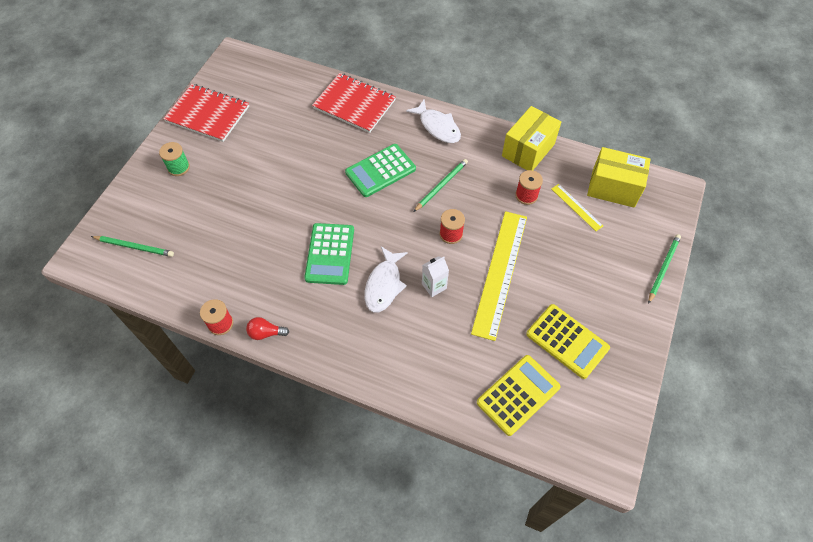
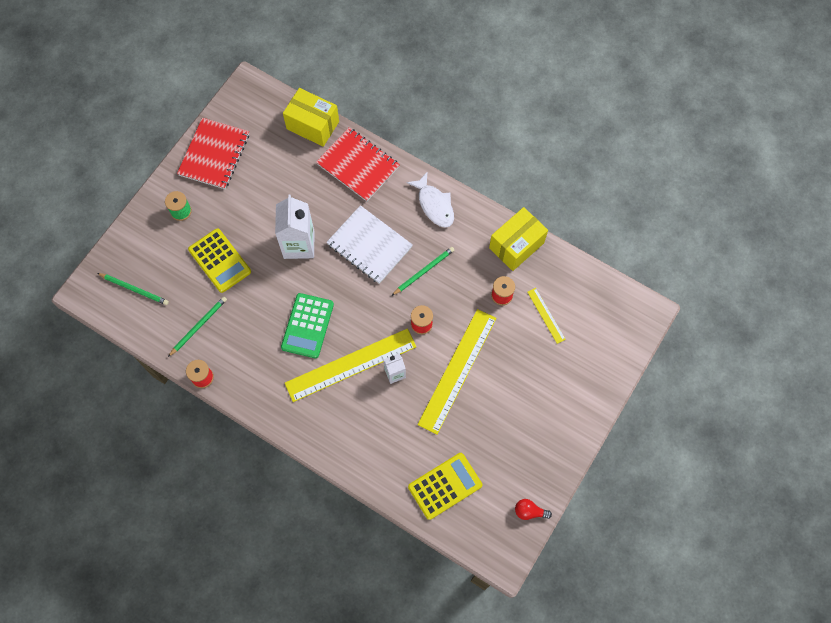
camera: 10 degrees right, 10 degrees up
red notebook [163,84,249,142] -> red notebook turned 75 degrees clockwise [177,118,249,189]
red light bulb [246,317,289,340] -> red light bulb moved to [515,499,552,520]
green calculator [345,144,416,197] -> white notebook [326,205,413,284]
white fish [364,247,408,313] -> yellow ruler [285,328,416,402]
yellow calculator [526,304,610,379] -> yellow calculator moved to [188,228,251,293]
yellow box [587,147,651,208] -> yellow box moved to [283,88,339,147]
green pencil [648,234,681,304] -> green pencil moved to [168,297,227,357]
none -> white carton [275,194,315,259]

